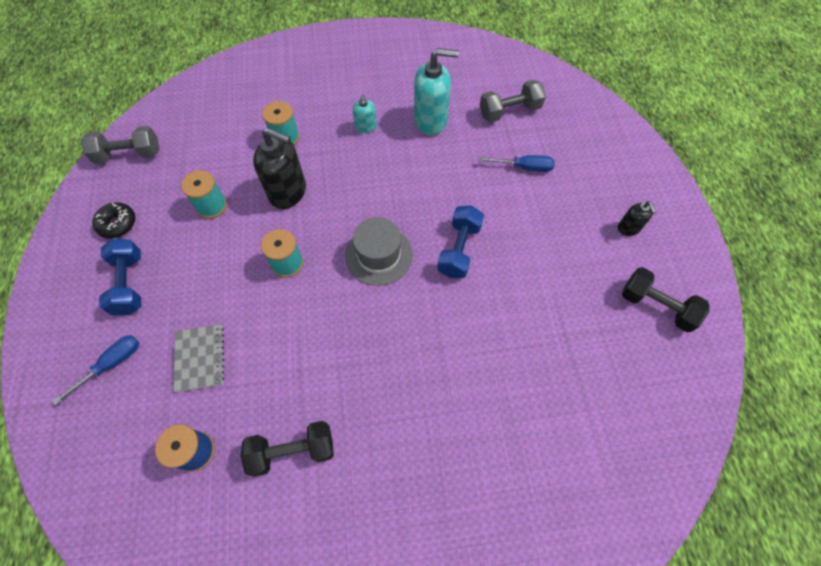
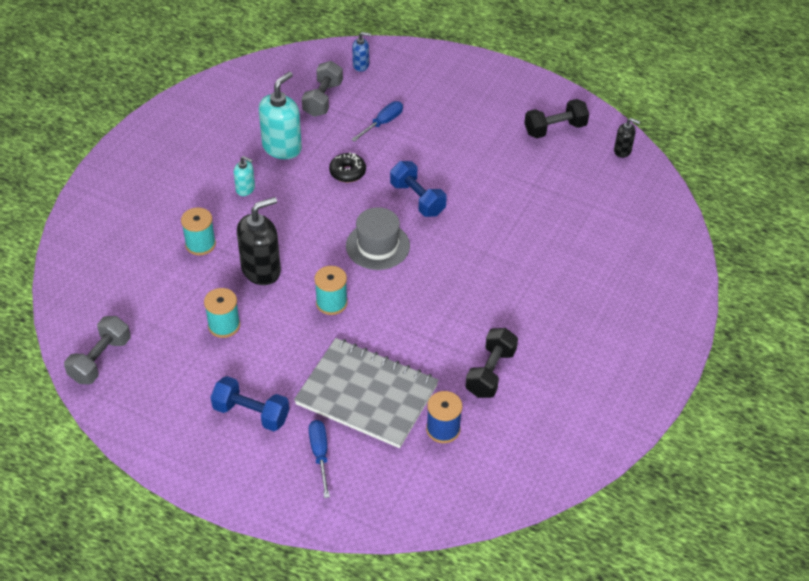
camera: 55 degrees left, 15 degrees down
black donut [92,202,135,239] -> black donut moved to [329,152,366,182]
grey notebook [173,324,224,392] -> grey notebook [294,338,439,448], size x1.97
black soap dispenser [618,201,656,236] -> black soap dispenser moved to [614,118,640,158]
none -> blue soap dispenser [352,32,371,72]

